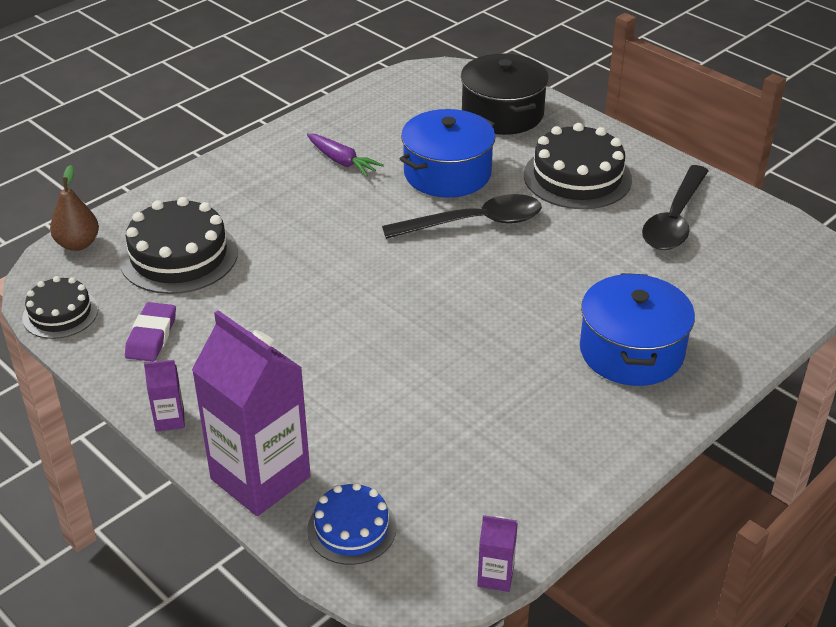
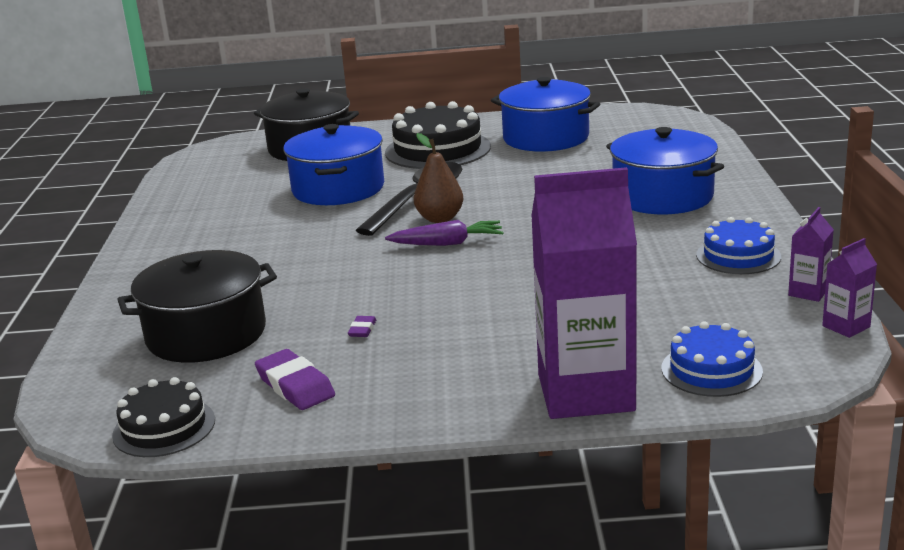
camera: 45 degrees left, 15 degrees down
brown pear [50,165,99,251] -> brown pear moved to [413,133,464,223]
black cake [120,197,238,294] -> black pot [117,250,277,363]
purple carton [144,360,185,432] -> purple carton moved to [788,207,834,302]
purple carrot [307,134,384,177] -> purple carrot moved to [385,220,504,246]
black spoon [642,165,709,250] -> blue pot [491,77,600,152]
none -> purple eraser [348,316,376,337]
none -> blue cake [696,217,781,274]

